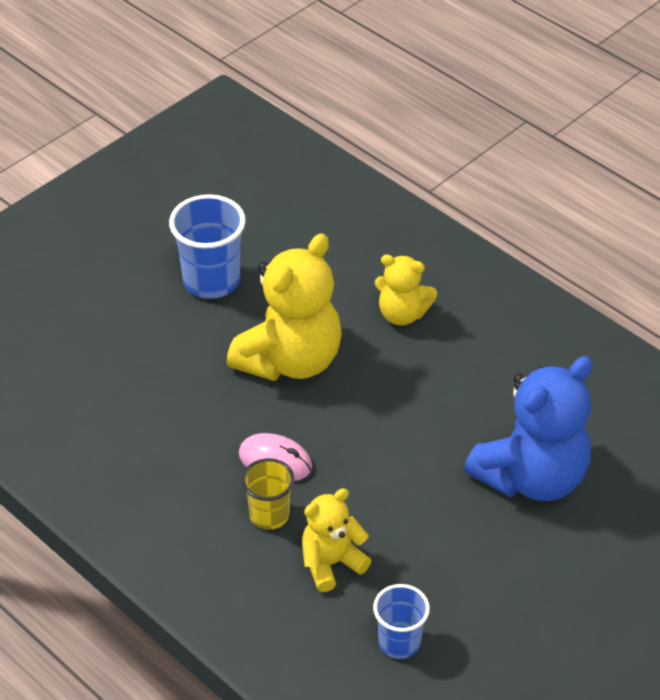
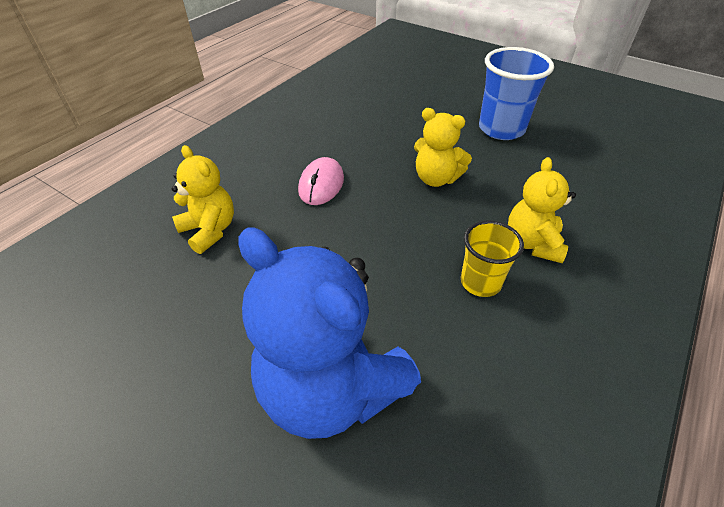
camera: 80 degrees right, 0 degrees up
yellow teddy bear [226,233,342,381] -> yellow teddy bear [414,108,472,187], size x0.55
yellow cup [241,458,295,530] -> yellow cup moved to [461,220,524,297]
blue cup [373,584,430,659] -> none

